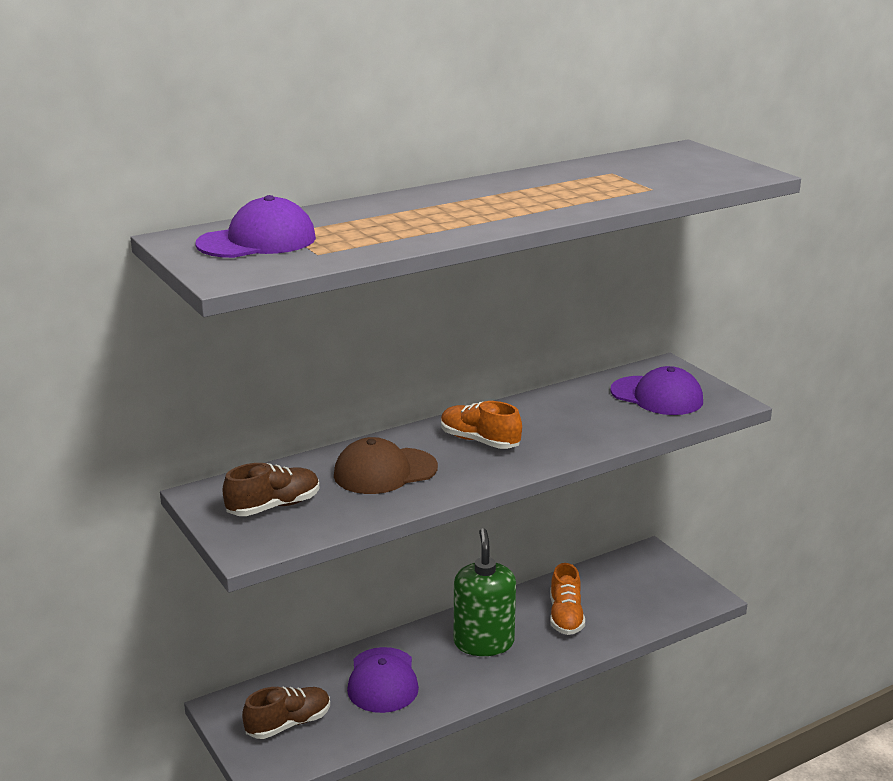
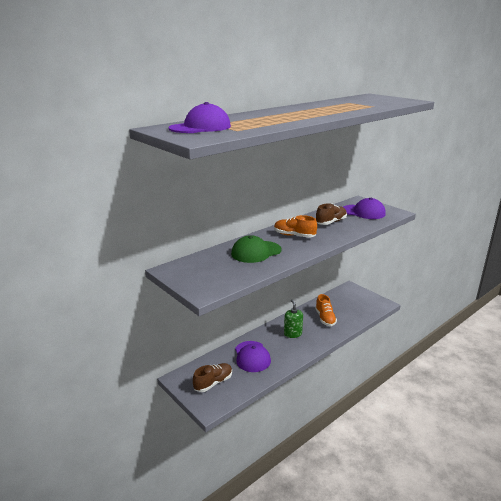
camera: 10 degrees left, 0 degrees up
brown shoe [223,463,320,516] -> brown shoe moved to [316,204,347,225]
brown cap [334,437,438,494] -> green cap [231,235,282,263]
green soap dispenser [454,528,516,656] -> green soap dispenser [284,299,303,338], size x0.65

